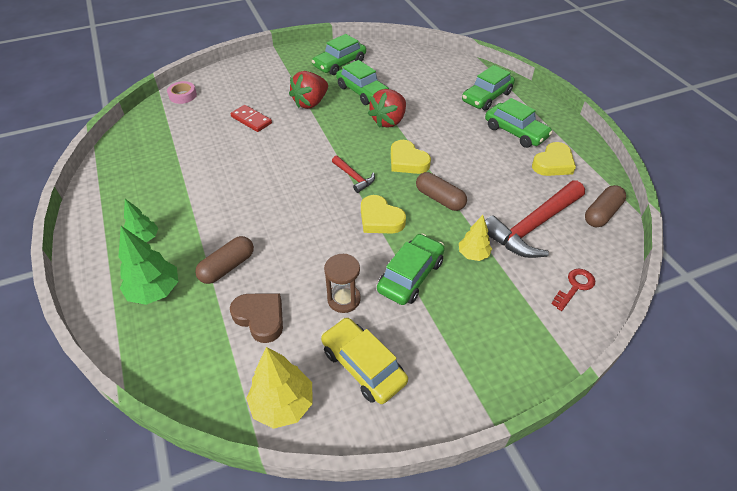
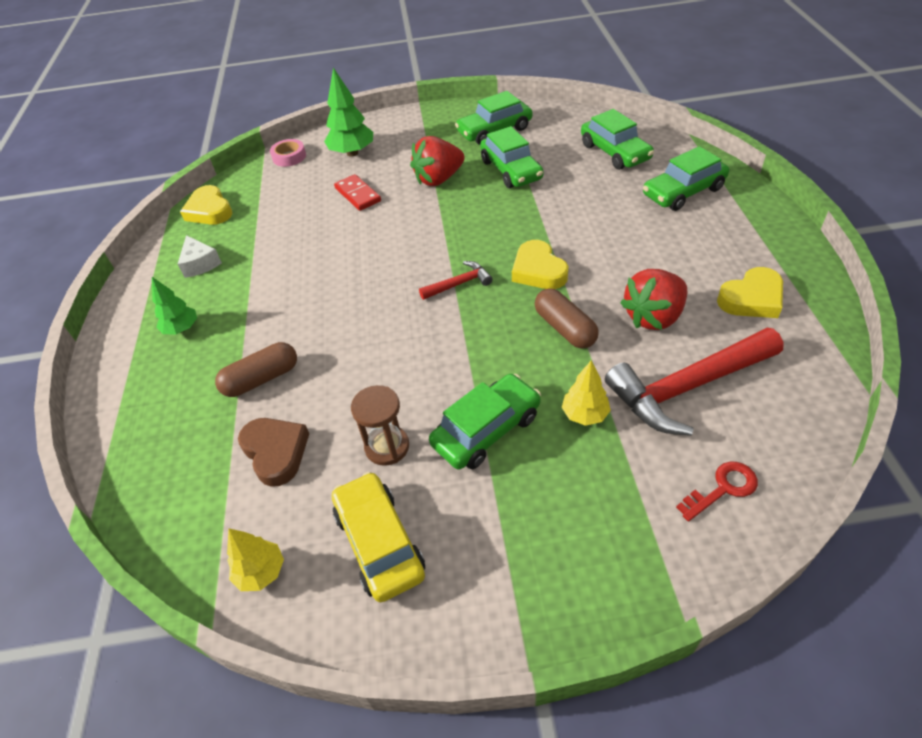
camera: 20 degrees right, 0 degrees up
green tree [118,226,178,305] -> green tree moved to [324,68,373,157]
yellow tree [246,347,313,429] -> yellow tree [227,528,284,591], size x0.63
red hammer [332,156,375,193] -> red hammer turned 90 degrees counterclockwise [419,261,493,300]
yellow heart [361,195,406,233] -> yellow heart moved to [180,185,232,225]
red strawberry [368,89,406,128] -> red strawberry moved to [620,269,687,330]
green car [485,98,553,148] -> green car moved to [581,109,654,170]
brown capsule [585,185,626,227] -> none
none -> white cheese [178,235,222,278]

